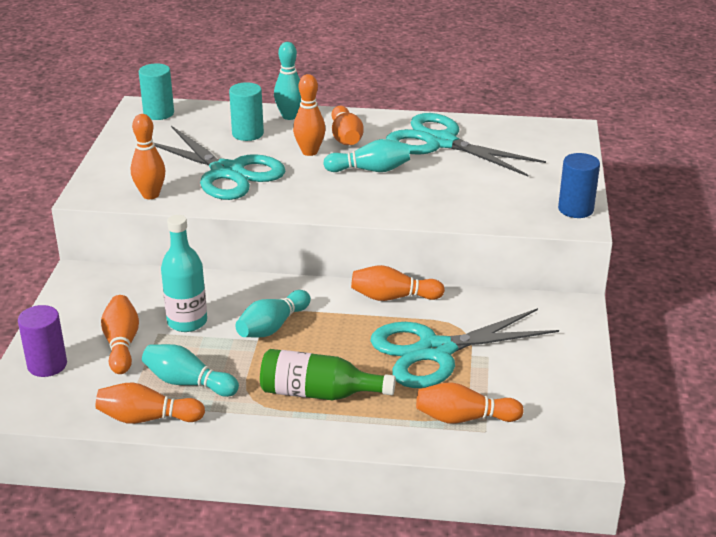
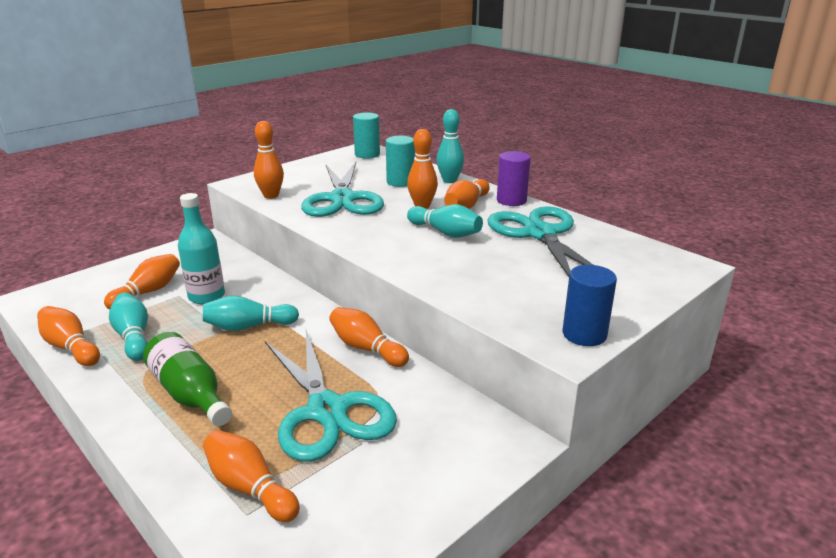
camera: 40 degrees right, 5 degrees down
purple cylinder [18,305,67,377] -> purple cylinder moved to [497,151,531,206]
turquoise scissors [370,308,559,388] -> turquoise scissors turned 135 degrees counterclockwise [265,330,397,462]

